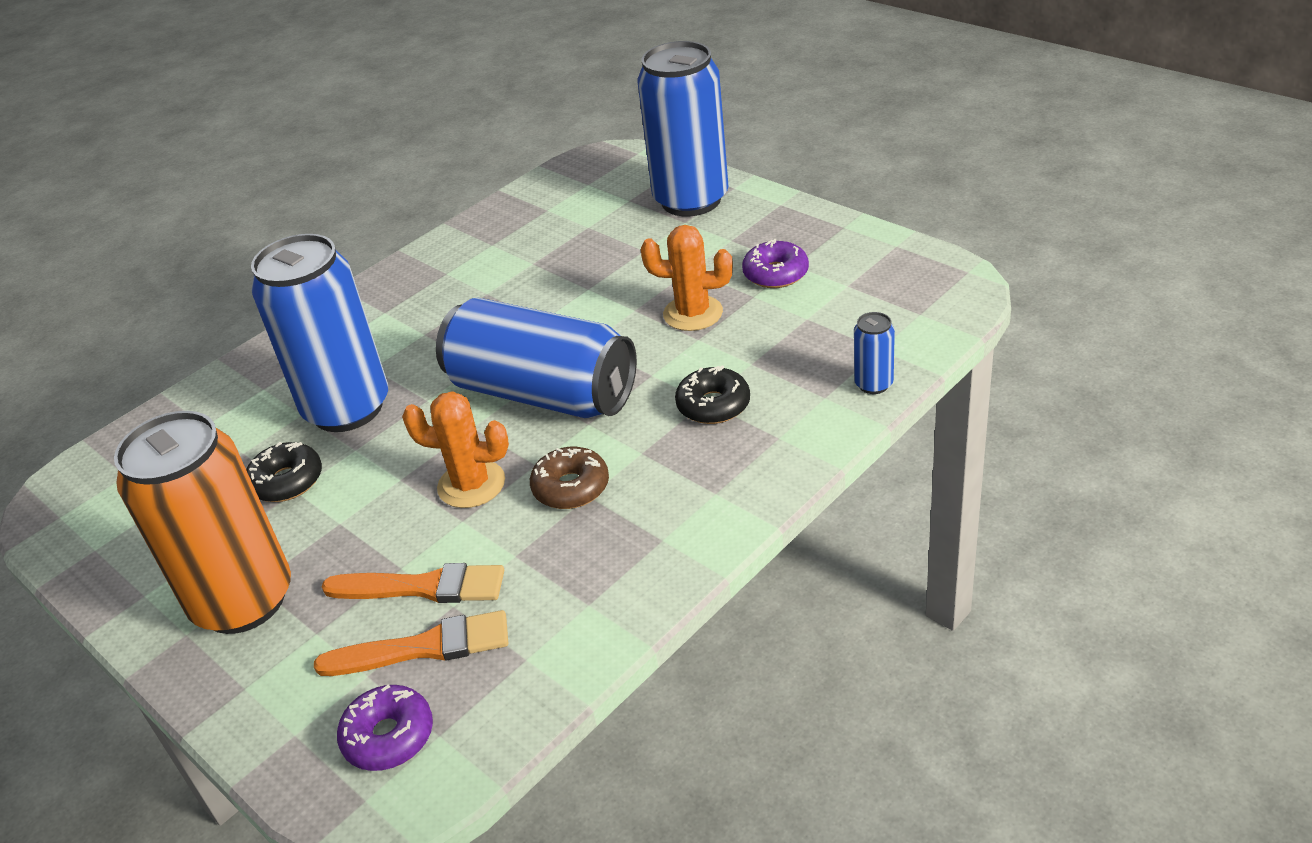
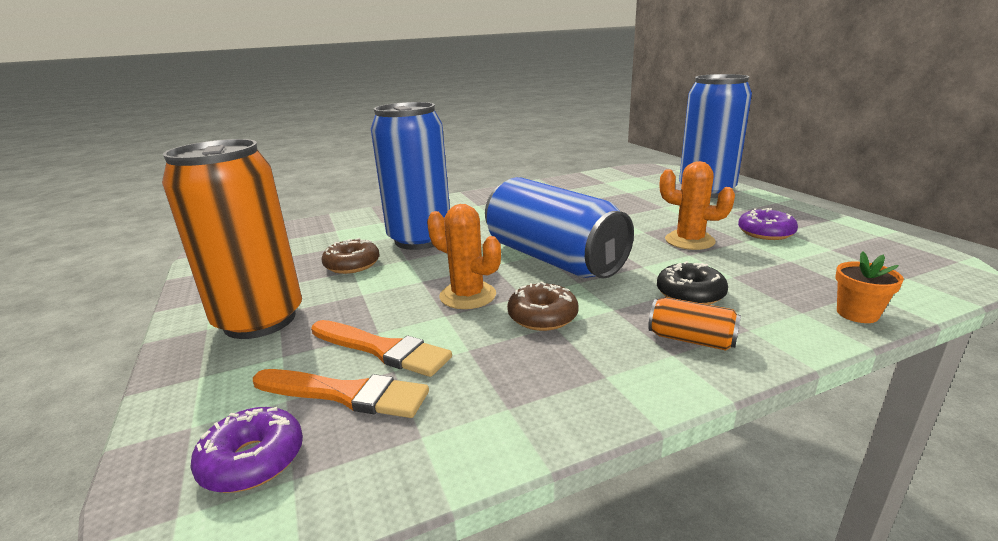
camera: 20 degrees right, 15 degrees down
black donut [246,442,322,502] -> brown donut [322,238,380,274]
blue can [854,312,895,394] -> orange flower pot [835,251,904,323]
none -> orange can [648,297,741,351]

